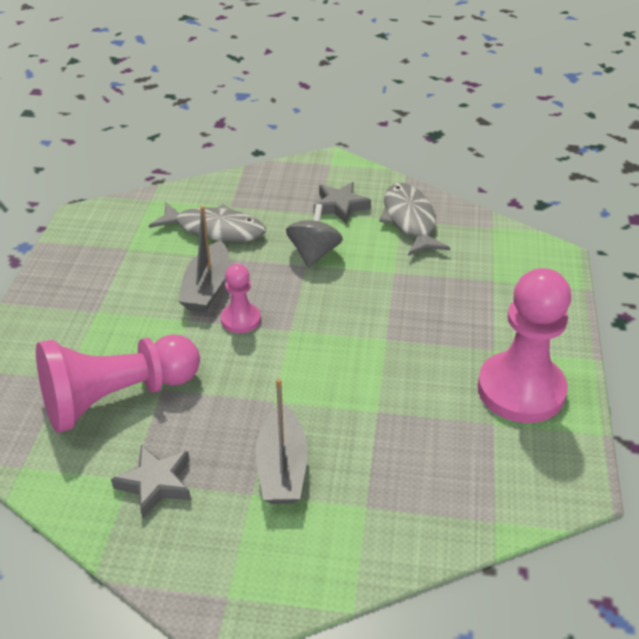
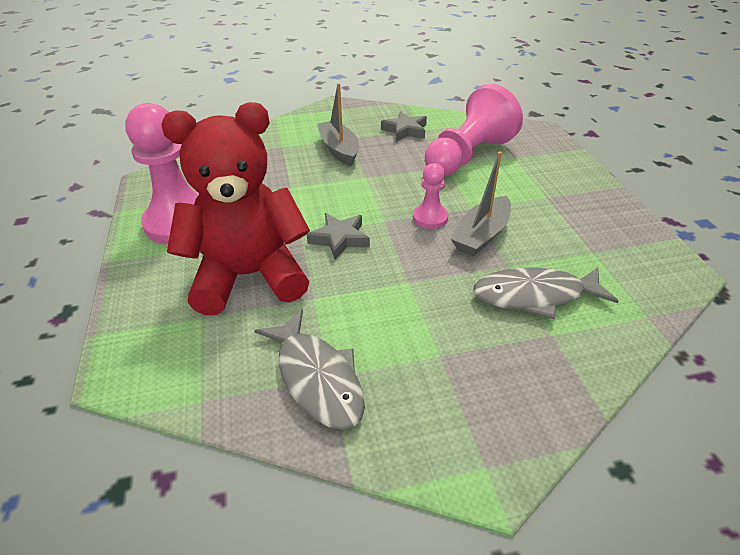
camera: 160 degrees right, 0 degrees up
grey boat [178,206,229,312] -> grey boat turned 135 degrees counterclockwise [450,151,511,257]
grey spinning top [286,204,343,268] -> none
grey star [314,182,371,224] -> grey star moved to [307,213,370,260]
none -> red teddy bear [161,102,310,315]

